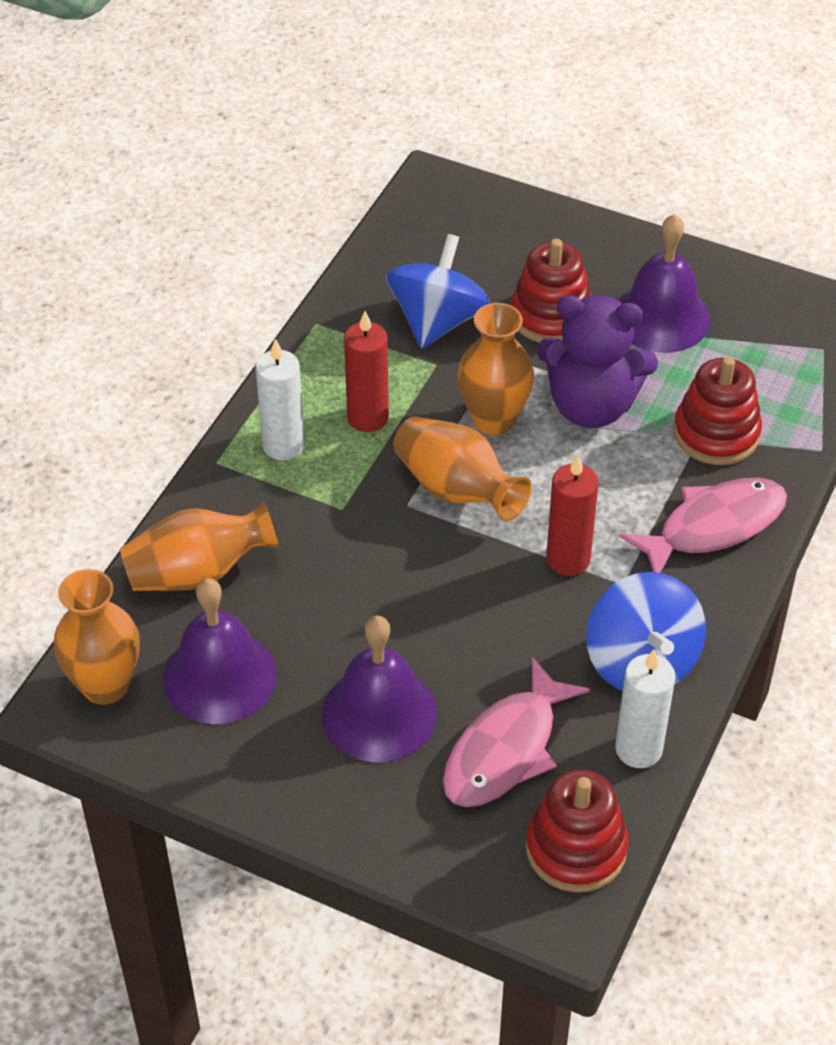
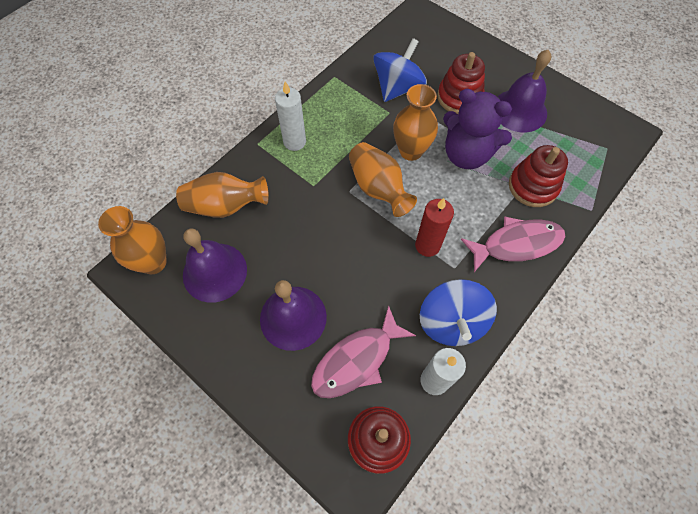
camera: 15 degrees right, 15 degrees up
red candle [344,311,389,432] -> none

